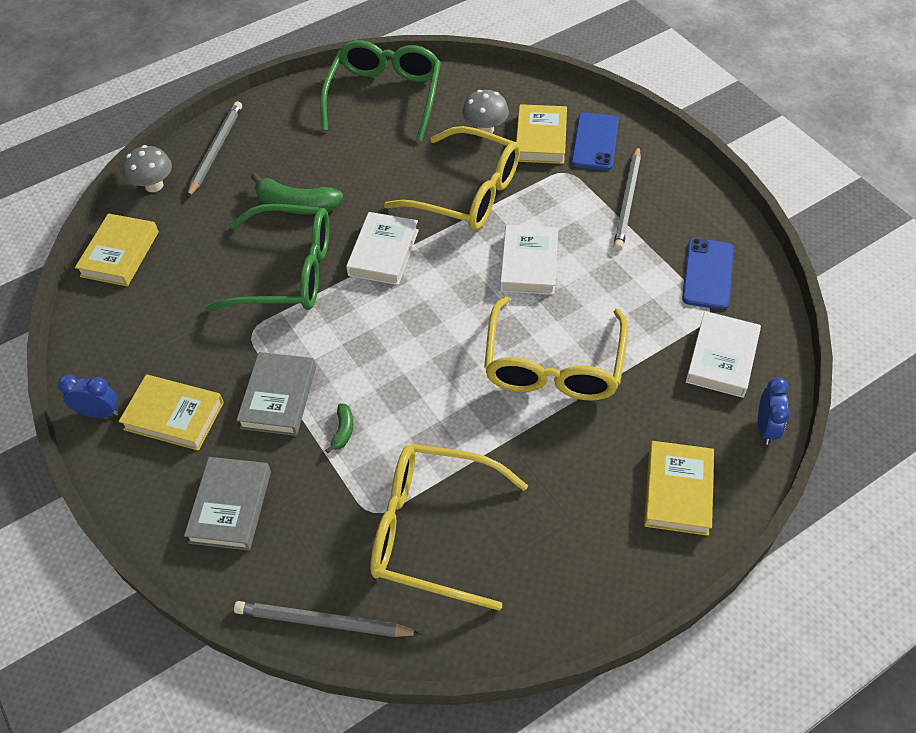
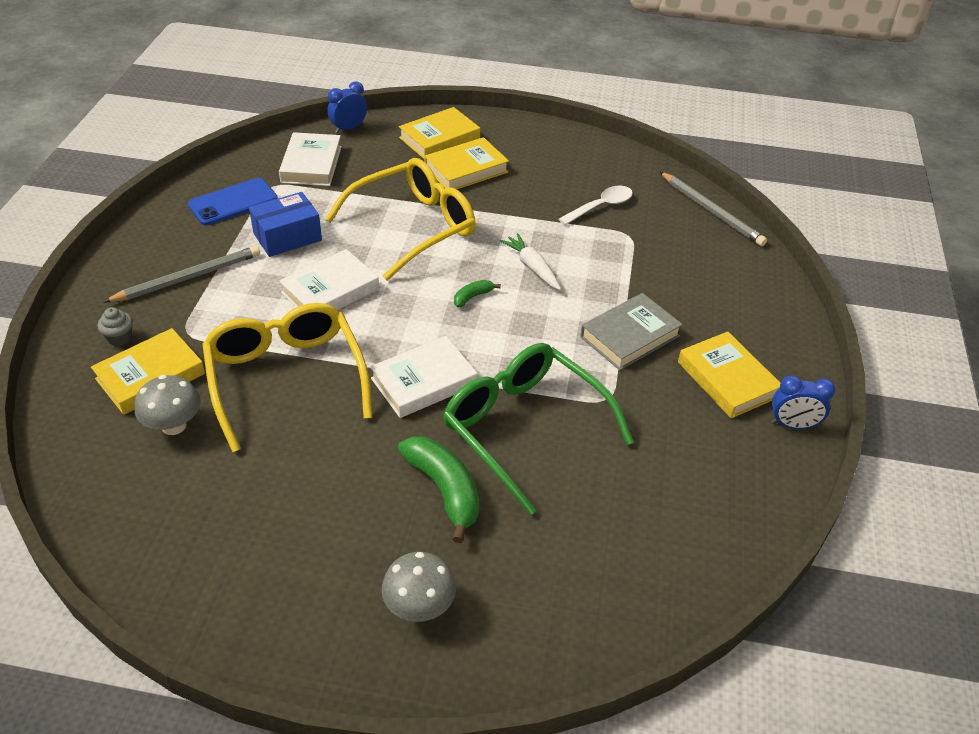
camera: 140 degrees left, 10 degrees down
blue clock [58,374,119,418] -> blue clock turned 45 degrees counterclockwise [772,375,835,429]
yellow book [75,213,159,286] -> yellow book moved to [425,137,509,189]
grey mushroom [123,145,172,192] -> grey mushroom moved to [382,552,456,622]
grey book [184,457,271,551] -> none
grey pencil [187,101,242,198] -> none
green glasses [320,40,441,141] -> none
green banana [325,403,353,453] -> green banana moved to [454,280,501,307]
yellow glasses [370,444,528,611] -> white spoon [559,186,633,225]
blue phone [571,112,619,171] -> grey cupcake [97,307,133,346]
white book [686,311,761,398] -> white book turned 60 degrees counterclockwise [279,132,342,186]
none -> blue box [249,192,322,257]
none -> white carrot [500,233,561,290]

